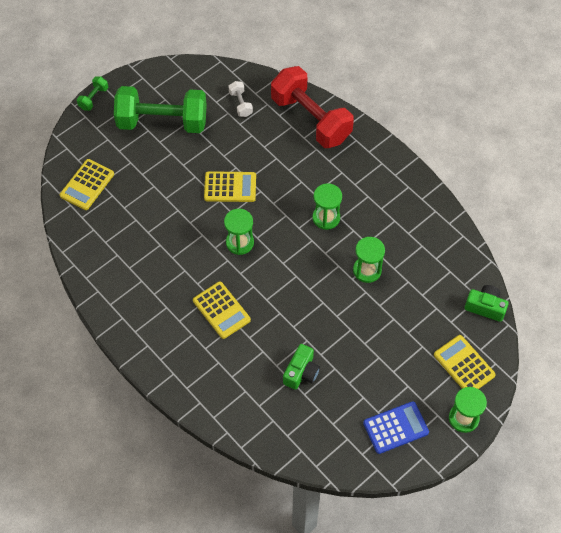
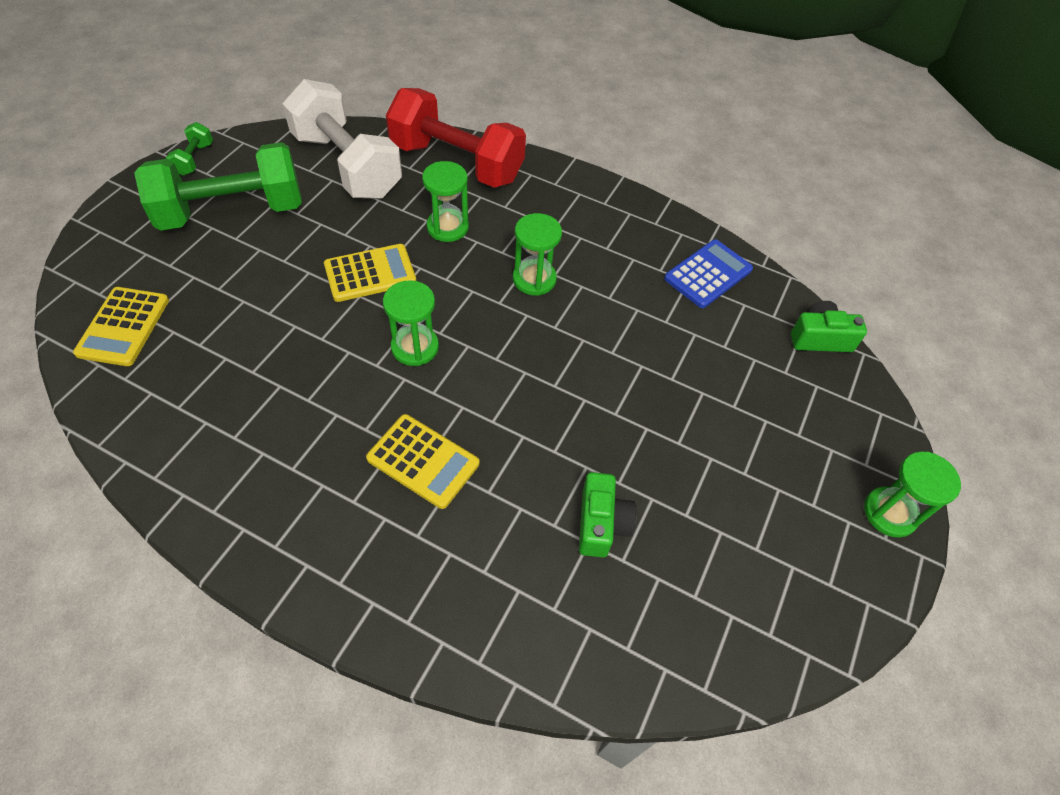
camera: 25 degrees left, 5 degrees down
green dumbbell [77,76,108,111] -> green dumbbell moved to [166,122,213,176]
white dumbbell [228,81,253,117] -> white dumbbell [282,79,402,199], size x2.44
green hourglass [353,237,385,283] -> green hourglass moved to [422,161,469,242]
blue calculator [363,401,429,454] -> blue calculator moved to [664,239,753,308]
yellow calculator [434,335,496,389] -> none

